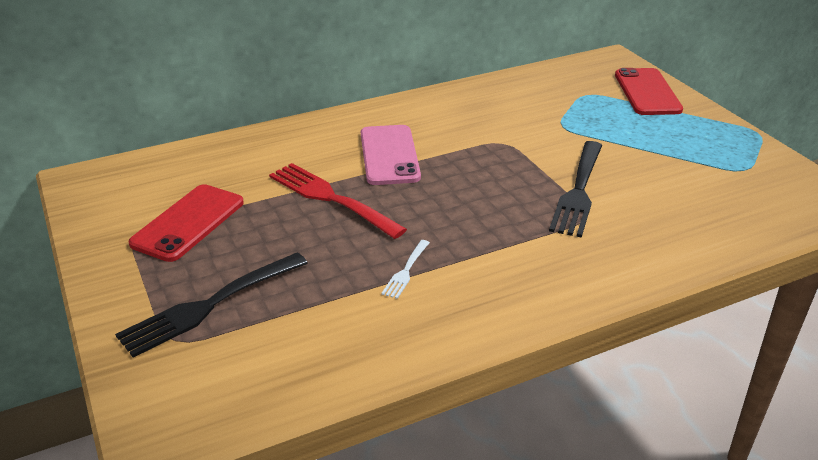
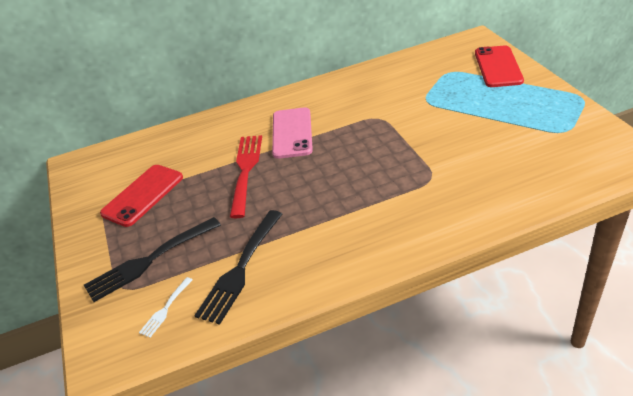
camera: 10 degrees right, 5 degrees up
red fork [269,163,407,239] -> red fork turned 45 degrees clockwise [230,135,262,218]
white fork [381,240,430,299] -> white fork moved to [139,277,192,338]
black fork [549,141,602,238] -> black fork moved to [194,210,282,325]

